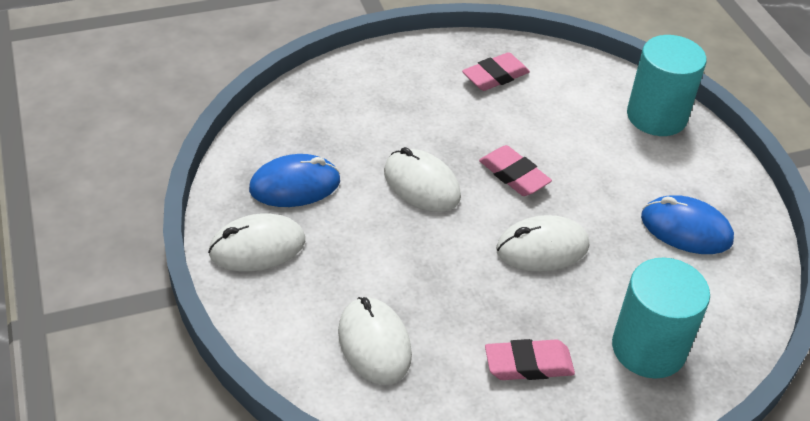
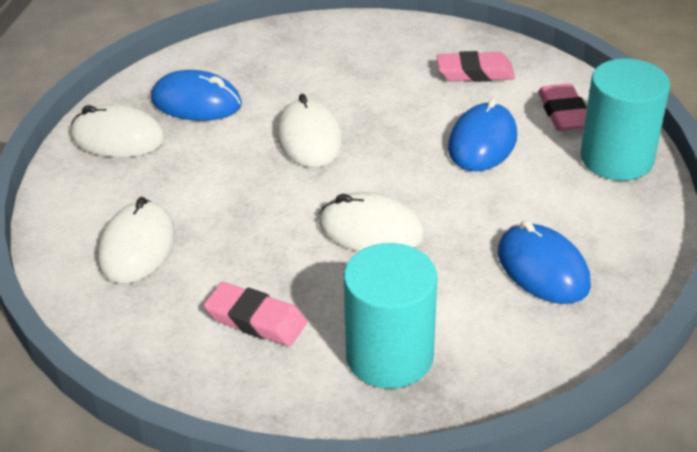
camera: 35 degrees right, 5 degrees down
pink eraser [479,145,552,196] -> pink eraser moved to [538,83,587,131]
none -> blue mouse [448,98,517,171]

